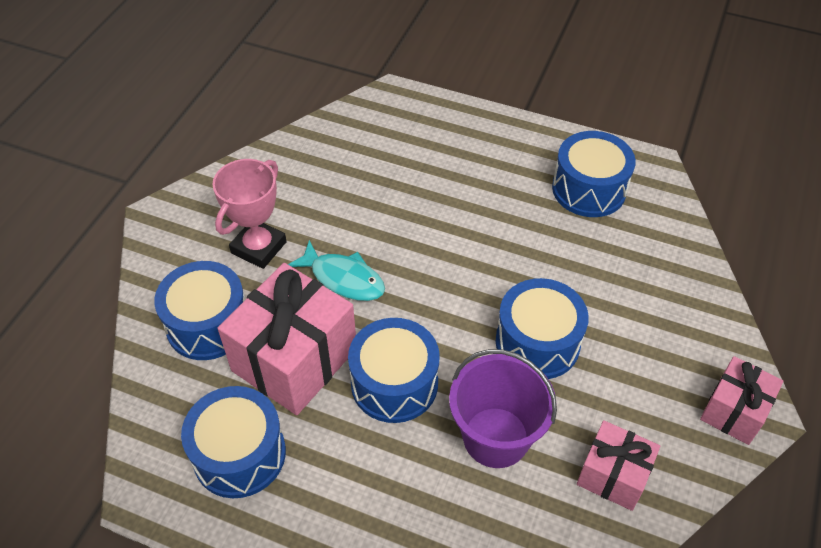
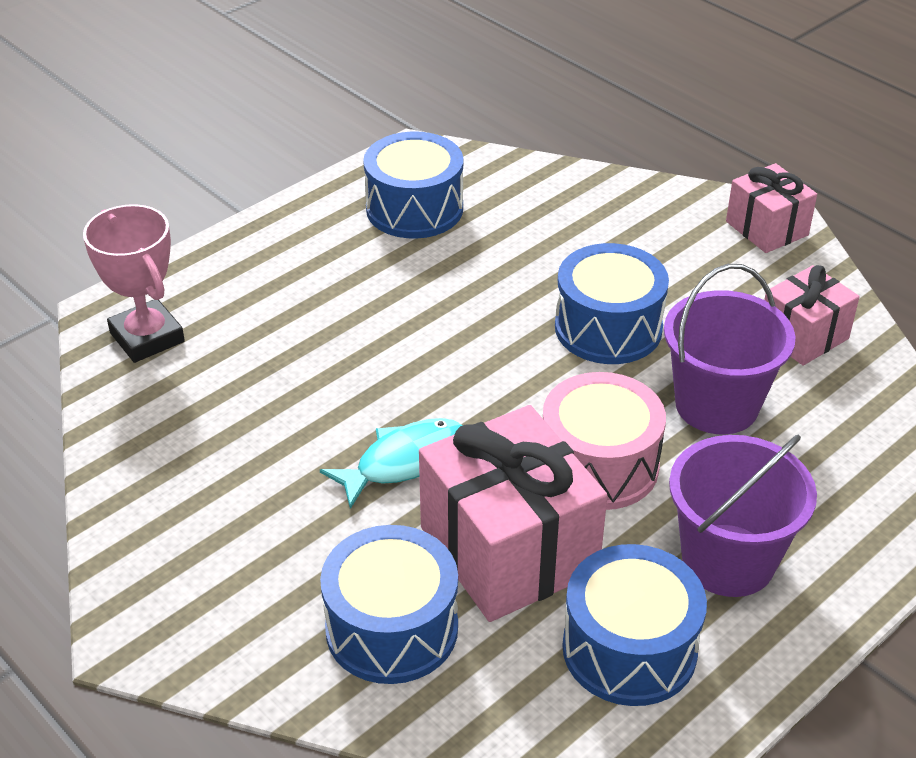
camera: 65 degrees left, 10 degrees down
pink trophy [212,159,287,269] -> pink trophy moved to [83,204,185,363]
blue drum [348,318,440,423] -> pink drum [543,372,666,510]
none -> purple bucket [669,435,817,597]

